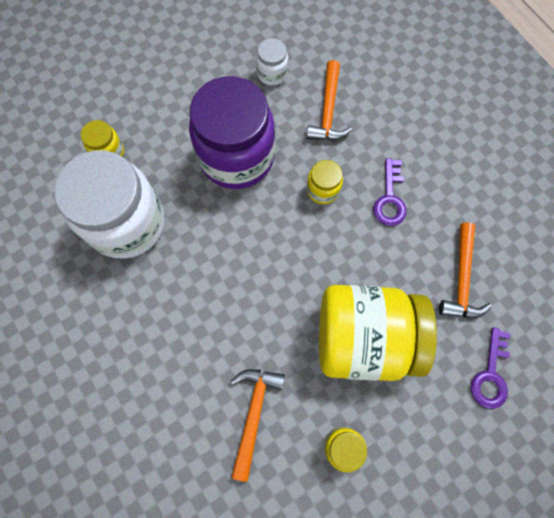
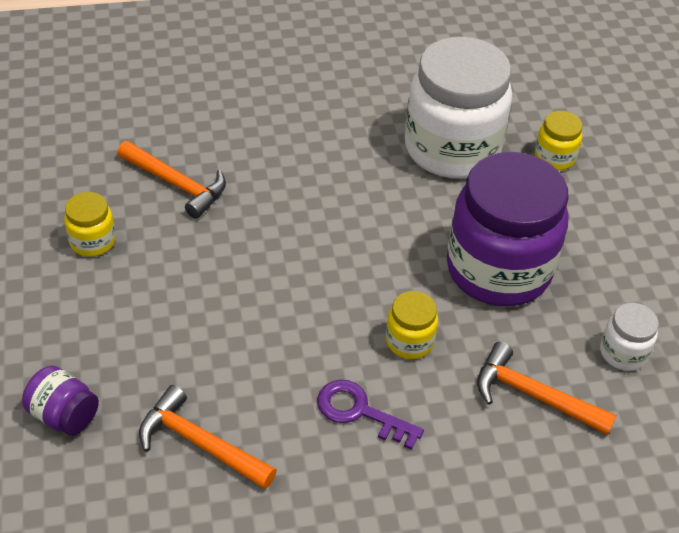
camera: 110 degrees right, 25 degrees down
yellow jar [319,285,437,381] -> none
purple key [470,327,510,409] -> purple jar [22,366,99,436]

